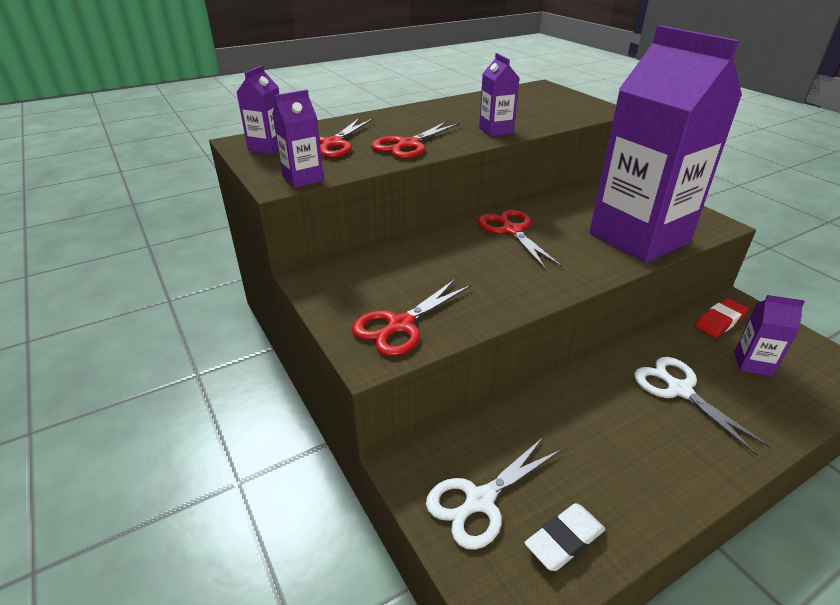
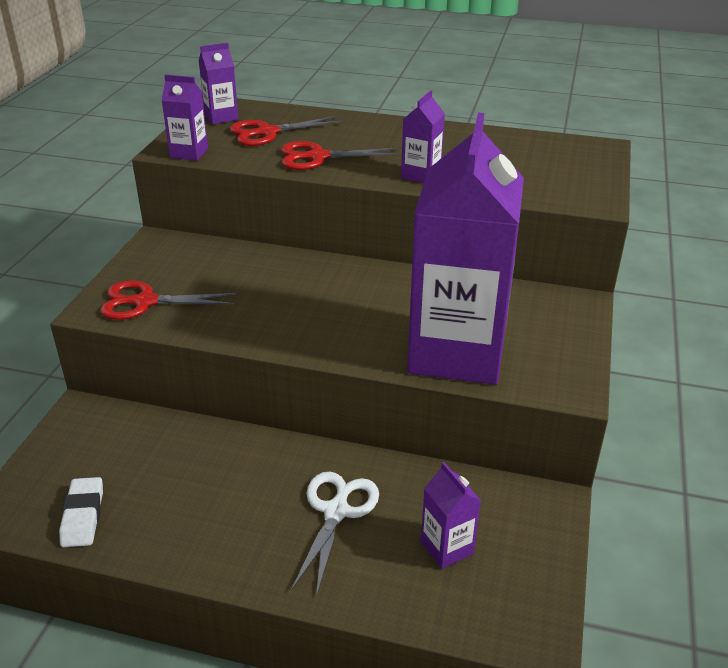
camera: 45 degrees right, 0 degrees up
white scissors [426,437,561,550] -> none
red scissors [478,210,562,269] -> none
white eraser [525,503,605,571] -> white eraser turned 75 degrees clockwise [59,477,103,547]
red eraser [695,298,749,337] -> none

